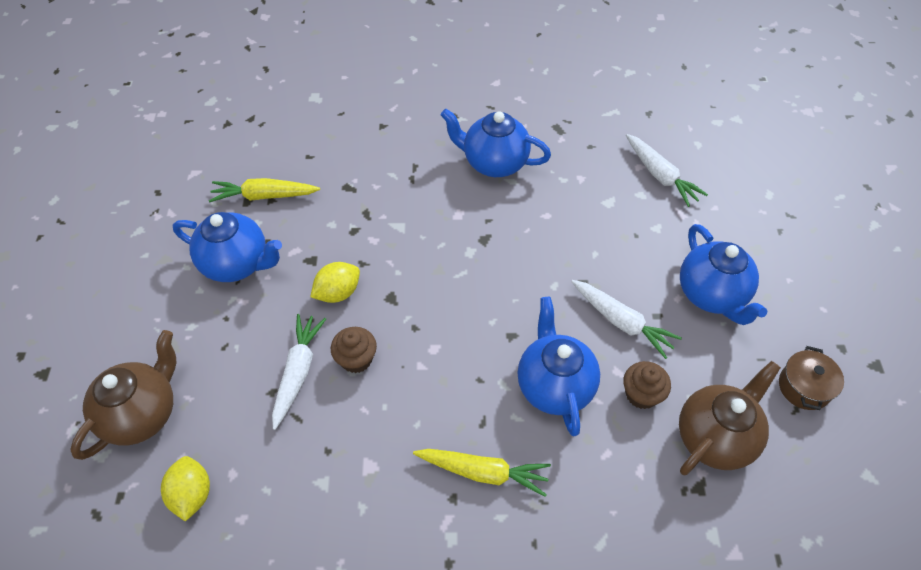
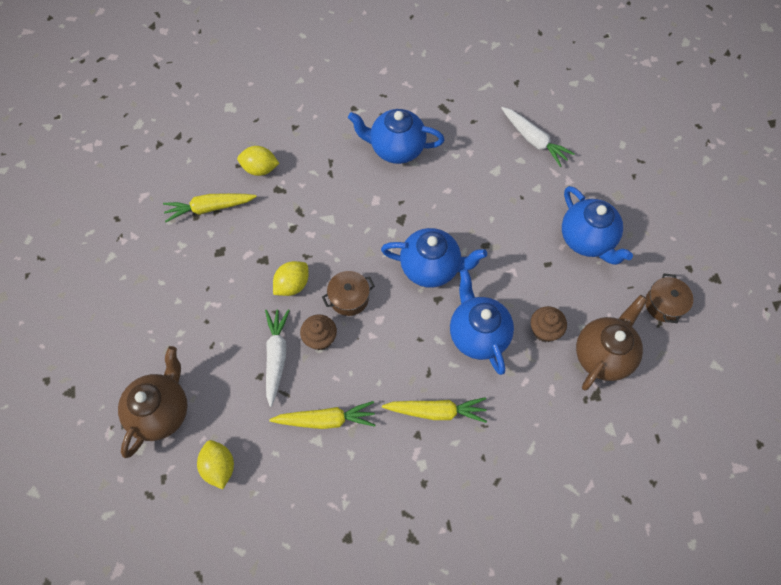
camera: 10 degrees left, 10 degrees up
blue teapot [173,212,282,282] -> blue teapot moved to [381,228,487,288]
white carrot [571,280,682,359] -> none
none -> yellow lemon [237,146,280,176]
none -> yellow carrot [269,401,376,429]
none -> brown pot [322,271,375,316]

